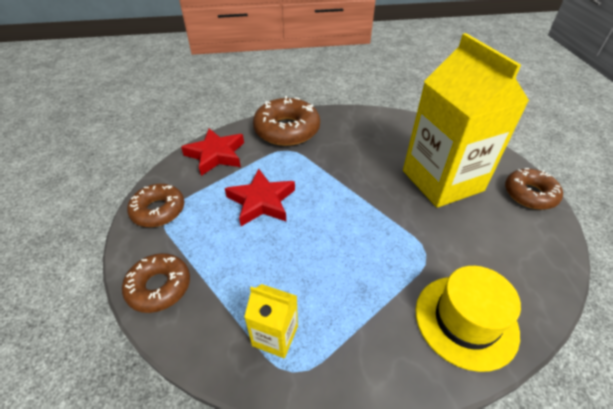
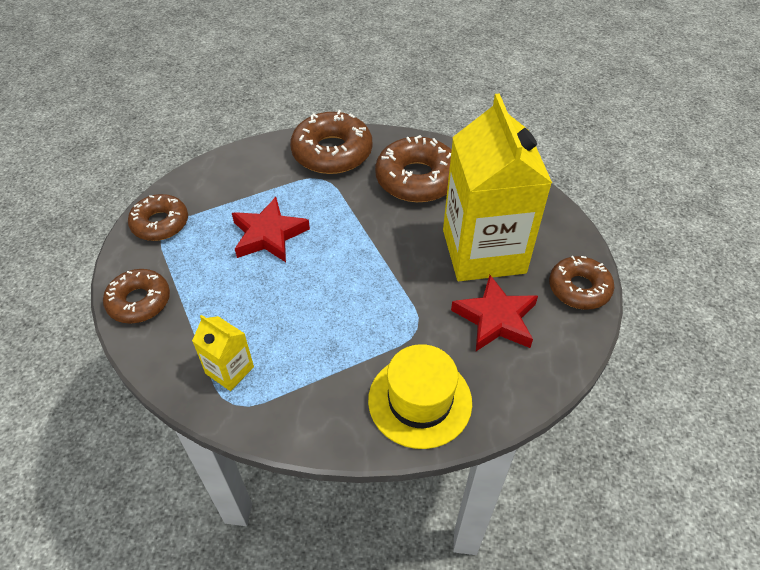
camera: 15 degrees right, 5 degrees up
red star [181,128,244,176] -> red star moved to [451,275,538,351]
none -> brown donut [375,135,452,202]

